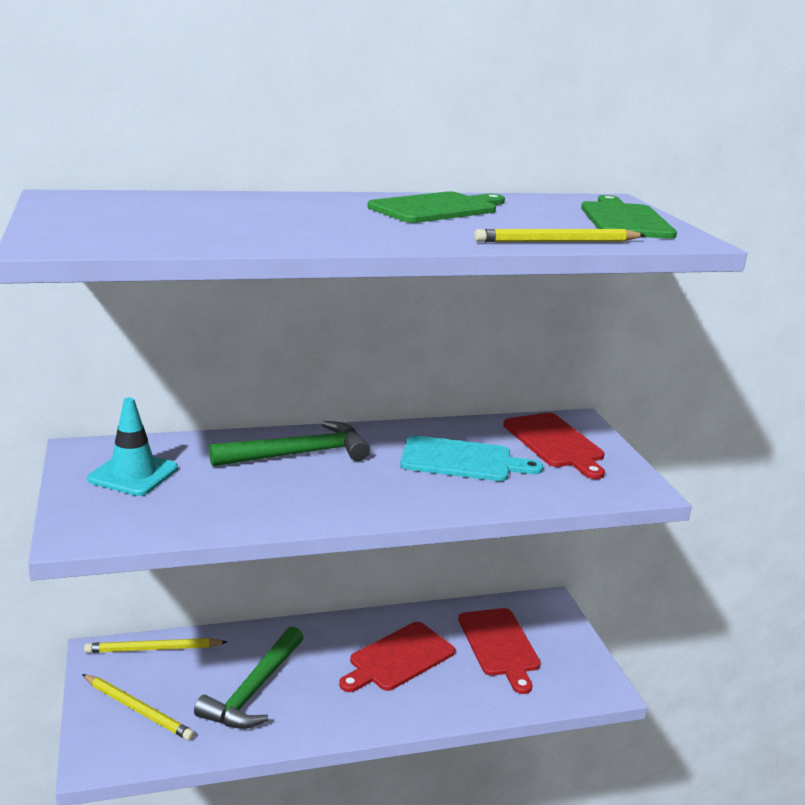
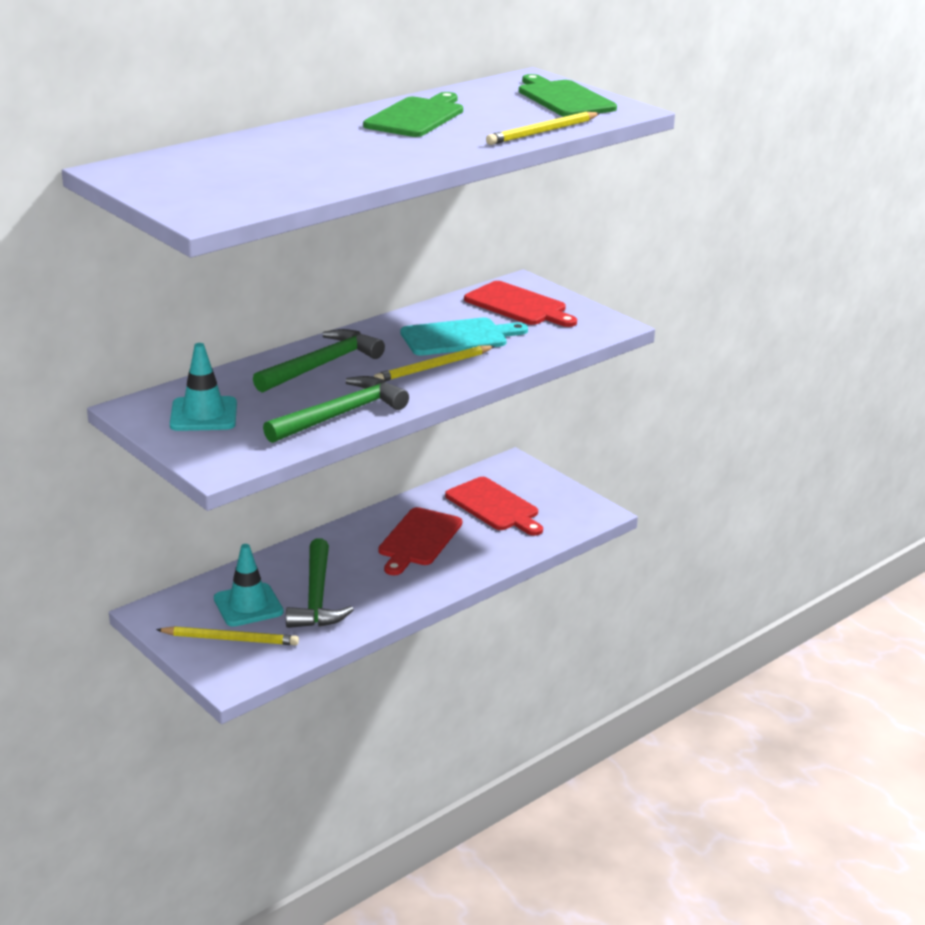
camera: 25 degrees left, 5 degrees up
yellow pencil [84,638,227,653] -> yellow pencil moved to [374,345,495,382]
none -> turquoise traffic cone [214,544,283,627]
none -> green hammer [263,376,409,443]

